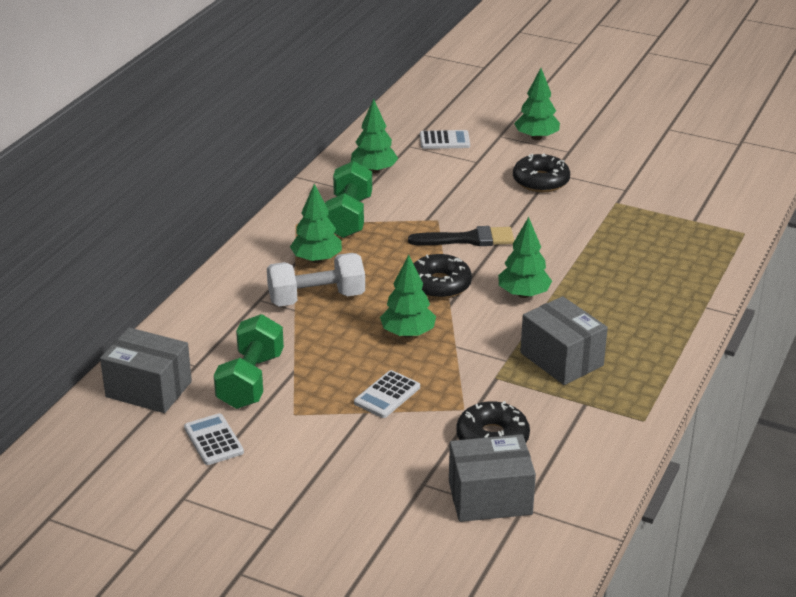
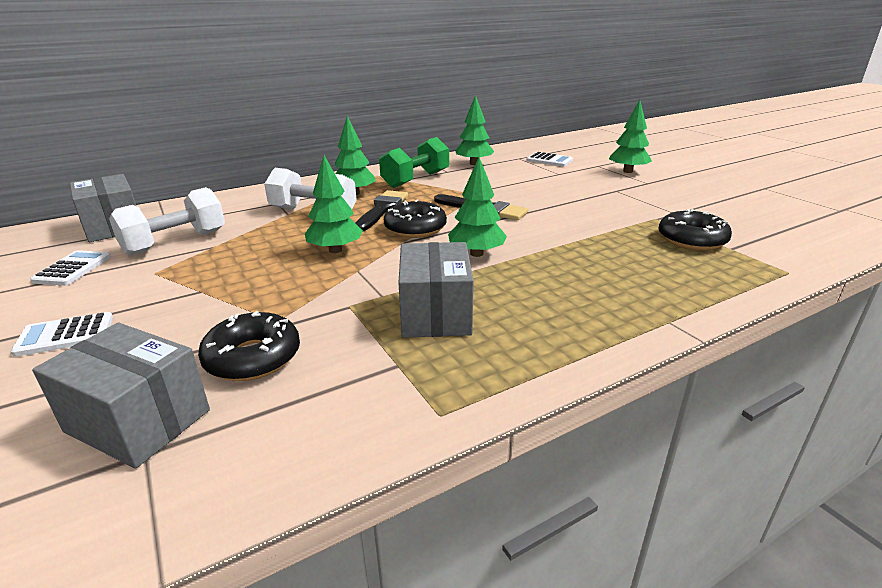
camera: 35 degrees right, 5 degrees down
green dumbbell [214,314,284,409] -> white dumbbell [109,187,225,256]
white calculator [354,370,420,418] -> white calculator moved to [11,312,113,357]
black donut [513,153,570,192] -> black donut moved to [659,209,732,250]
none -> black brush [355,190,408,232]

